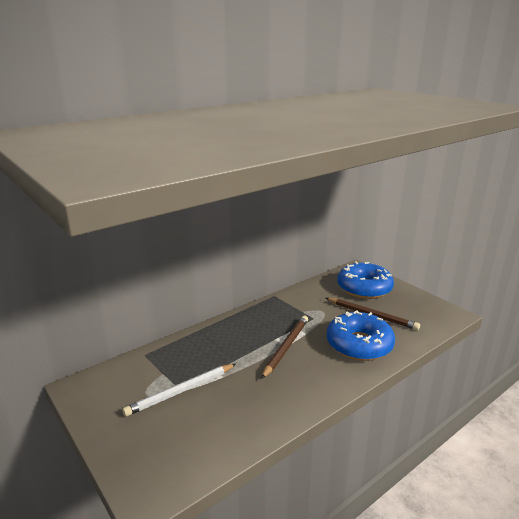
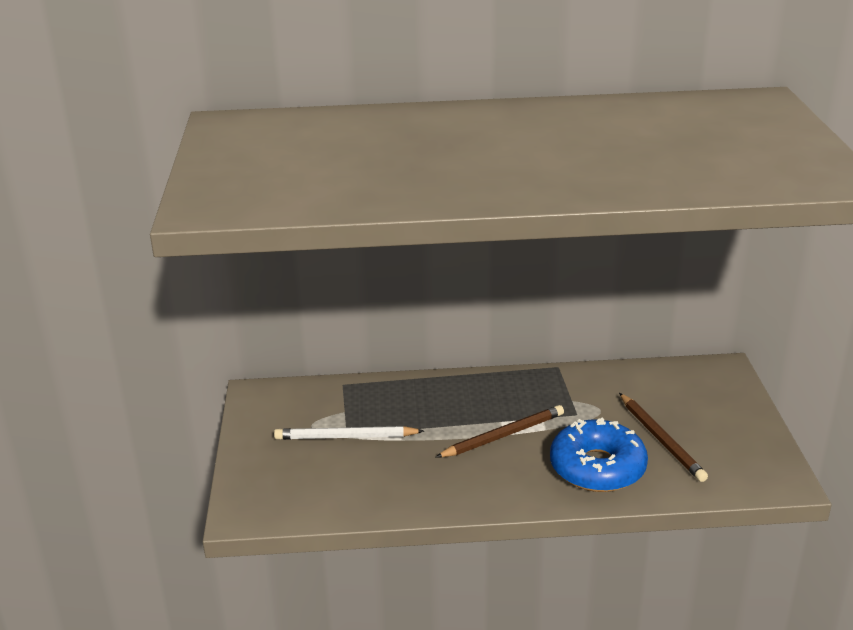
camera: 35 degrees right, 5 degrees up
blue donut [337,261,394,299] -> none

